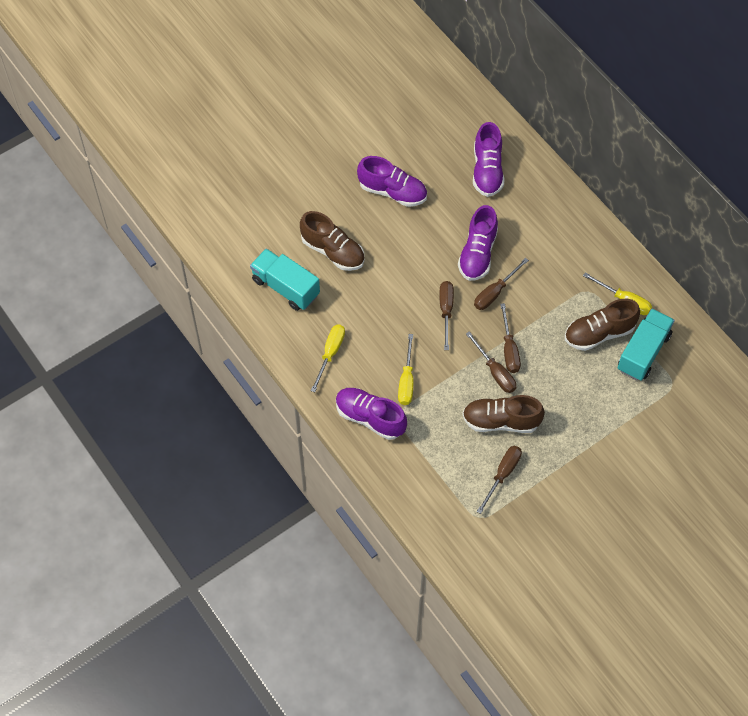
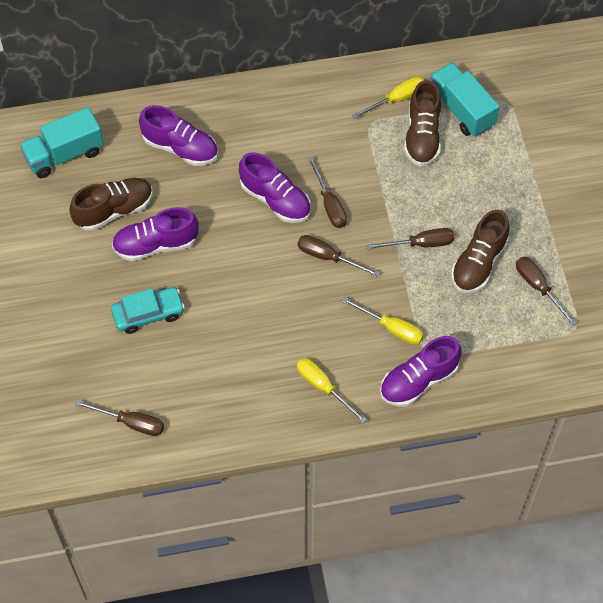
camera: 65 degrees left, 0 degrees up
turquoise truck [250,249,320,311] -> turquoise truck moved to [20,107,104,178]
brown shoe [300,211,364,271] -> brown shoe moved to [69,178,153,231]
purple shoe [357,156,427,207] -> purple shoe turned 150 degrees counterclockwise [112,207,199,261]
brown screwdriver [500,303,521,373] -> brown screwdriver moved to [75,400,164,436]
none -> turquoise car [111,287,185,334]

